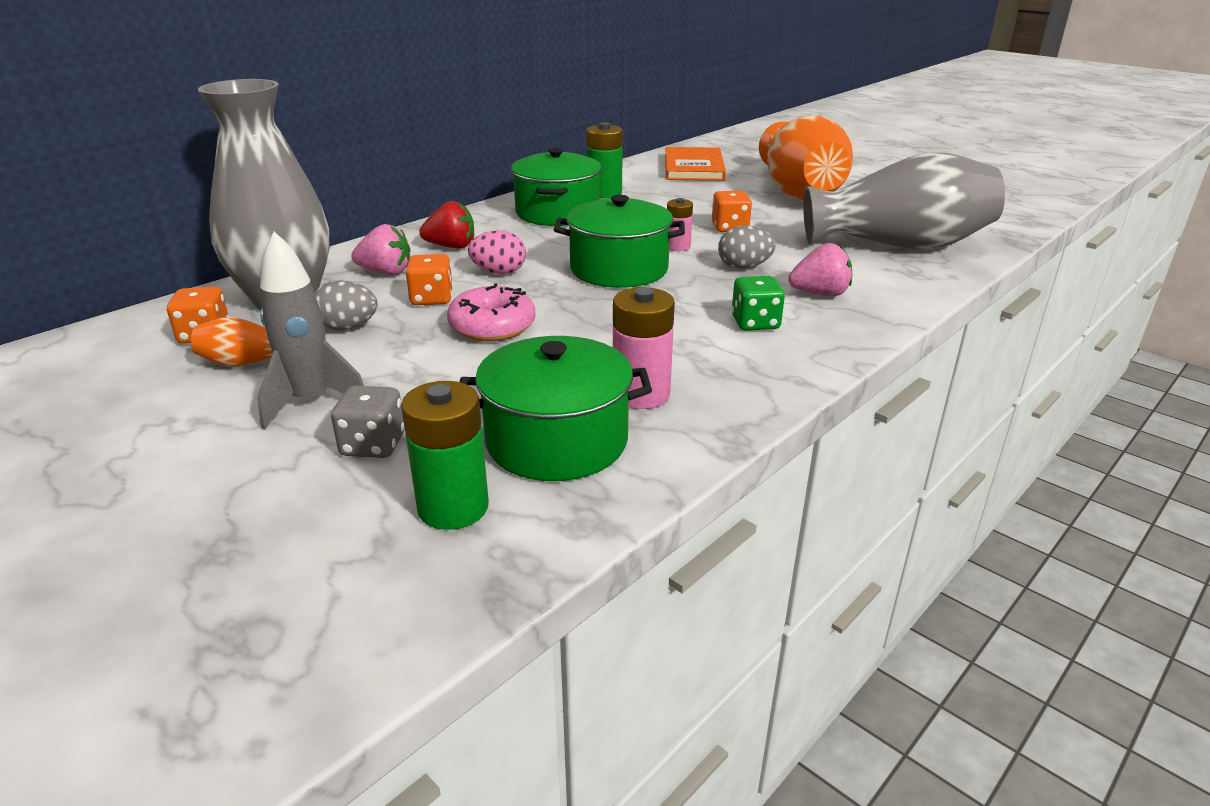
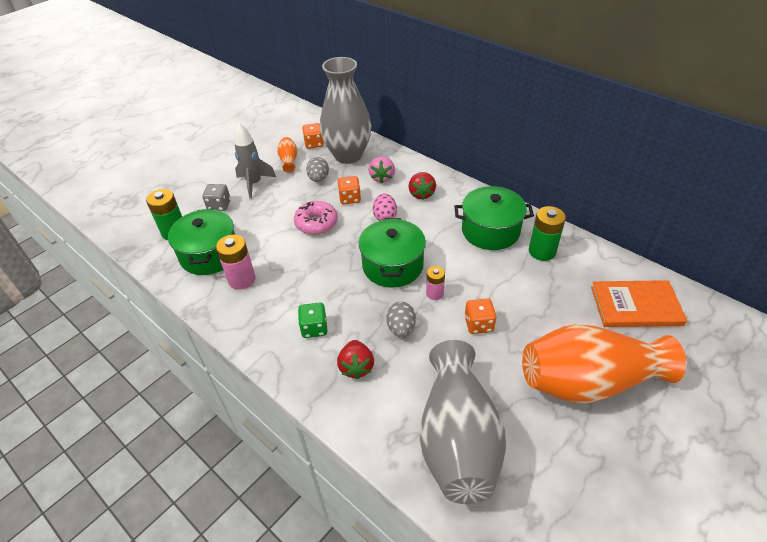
camera: 90 degrees right, 15 degrees up
pink strawberry [788,243,852,296] -> red strawberry [337,340,374,380]

